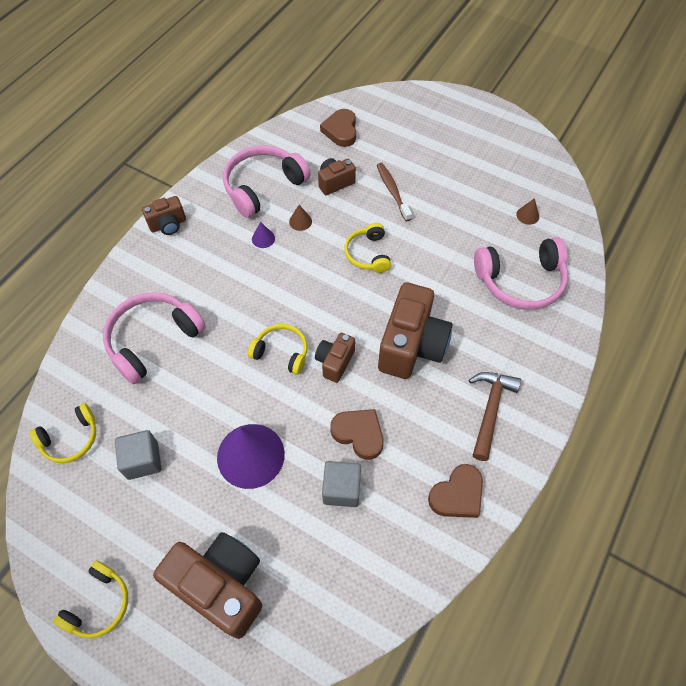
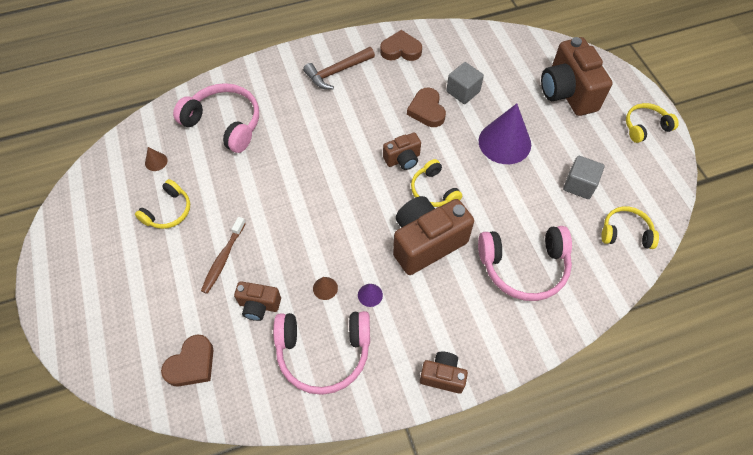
camera: 140 degrees left, 0 degrees up
yellow headphones [345,223,391,273] -> yellow headphones moved to [135,179,190,229]
brown camera [378,282,452,379] -> brown camera moved to [393,196,474,275]

